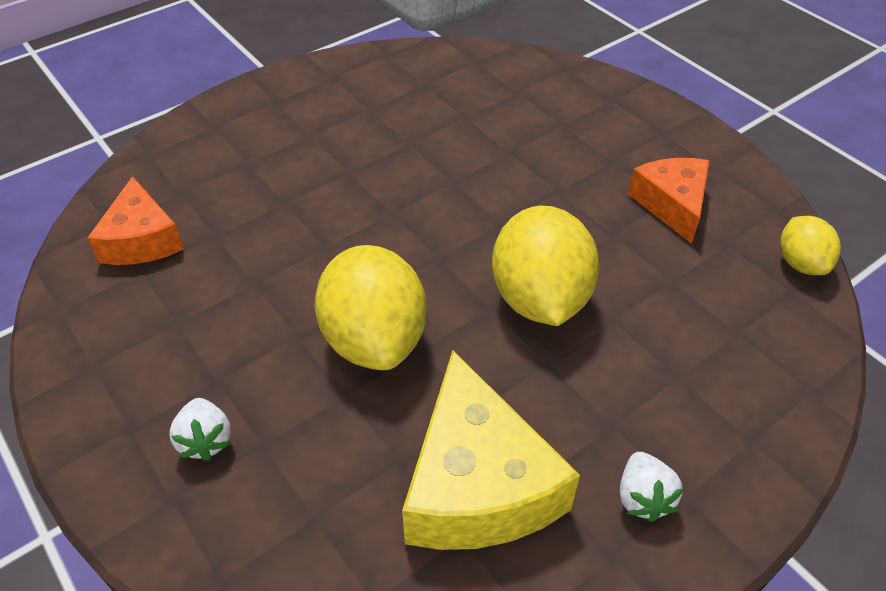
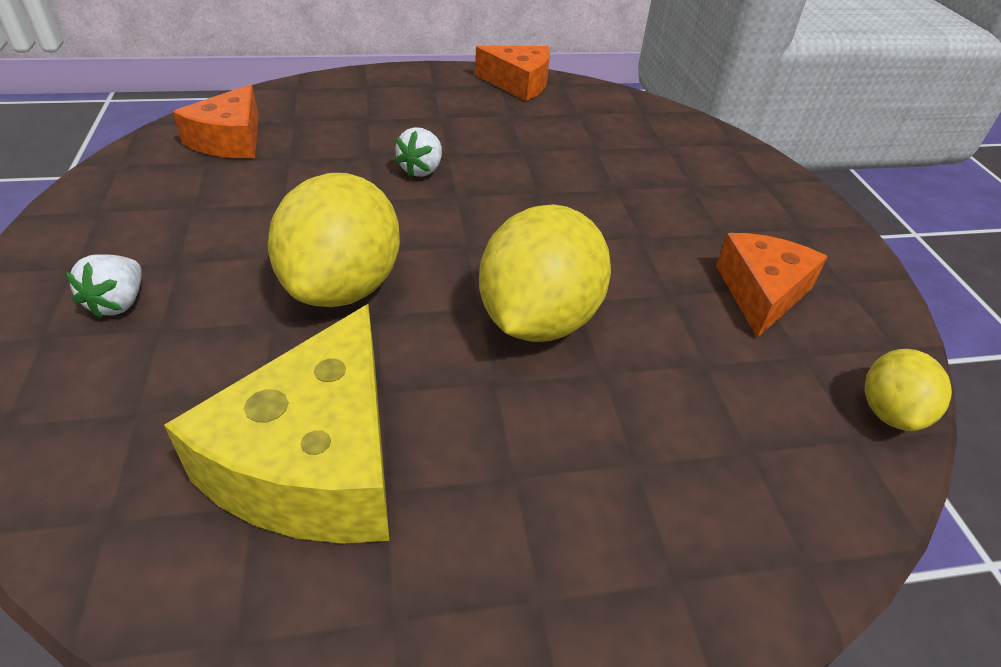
camera: 25 degrees right, 5 degrees down
white strawberry [620,452,684,522] -> white strawberry moved to [394,127,442,177]
none -> orange cheese [475,46,550,101]

